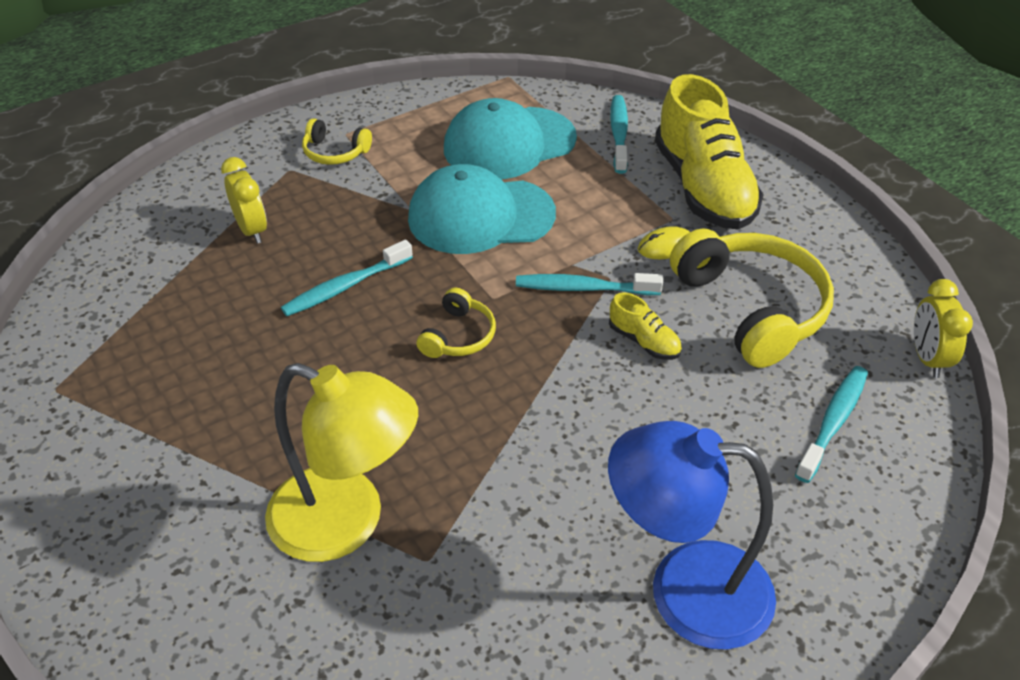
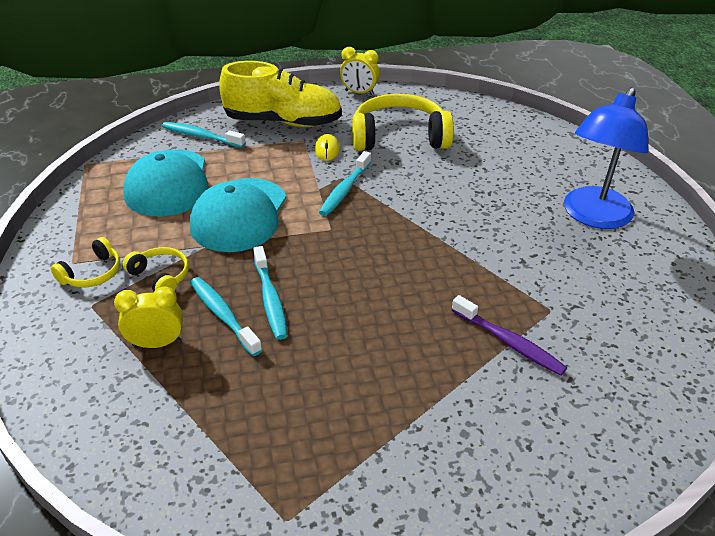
camera: 70 degrees left, 5 degrees down
yellow lamp [265,363,418,562] -> purple toothbrush [452,295,567,376]
yellow headphones [416,288,496,358] -> yellow headphones moved to [123,247,189,291]
yellow shoe [609,292,682,360] -> none
turquoise toothbrush [795,366,868,483] -> turquoise toothbrush moved to [190,277,262,356]
yellow clock [914,279,973,378] -> yellow clock moved to [340,47,380,95]

